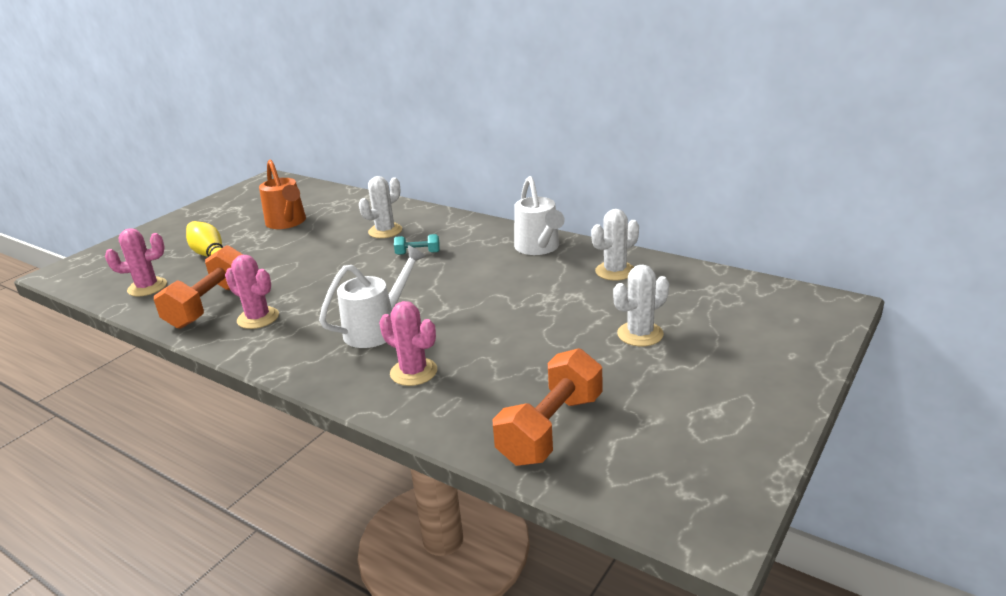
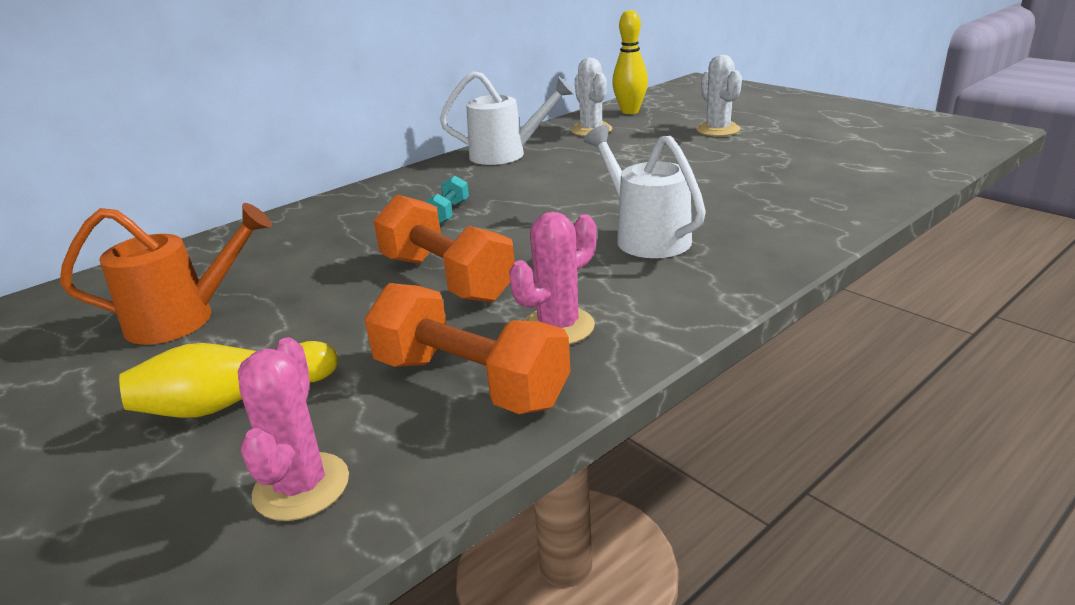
camera: 75 degrees left, 0 degrees up
white cactus [359,176,402,238] -> none
pink cactus [379,301,437,386] -> none
orange dumbbell [492,348,602,466] -> orange dumbbell moved to [373,195,515,303]
none -> yellow bowling pin [612,10,648,114]

